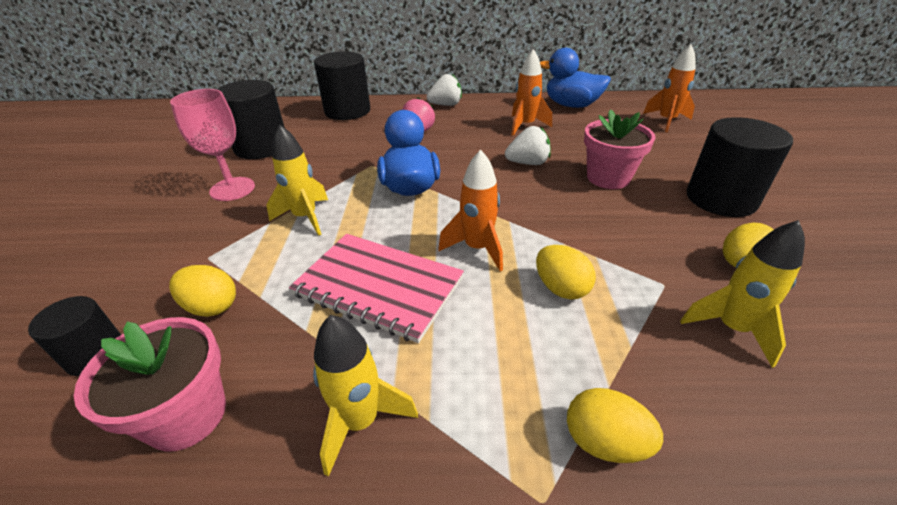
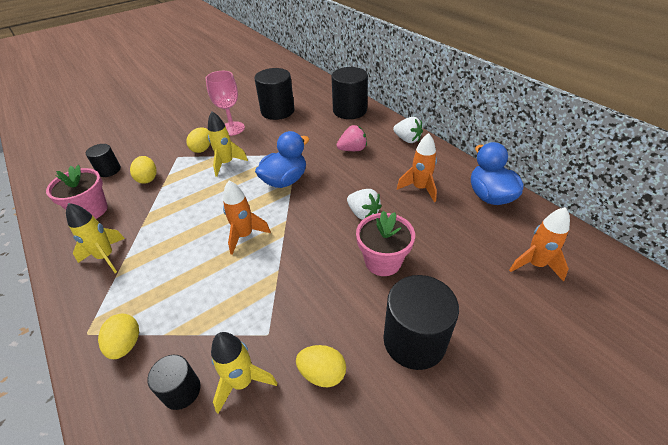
camera: 55 degrees right, 5 degrees up
pink notebook [289,234,464,343] -> none
yellow egg [536,245,596,300] -> yellow egg moved to [186,127,210,153]
none -> black cylinder [147,355,201,410]

